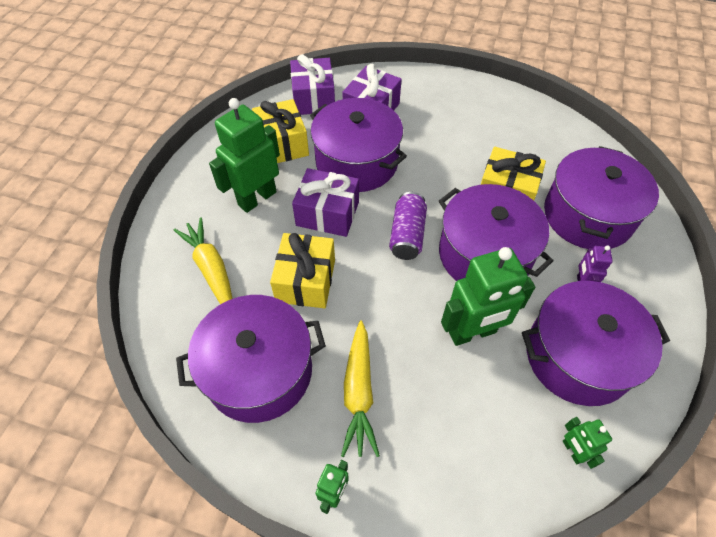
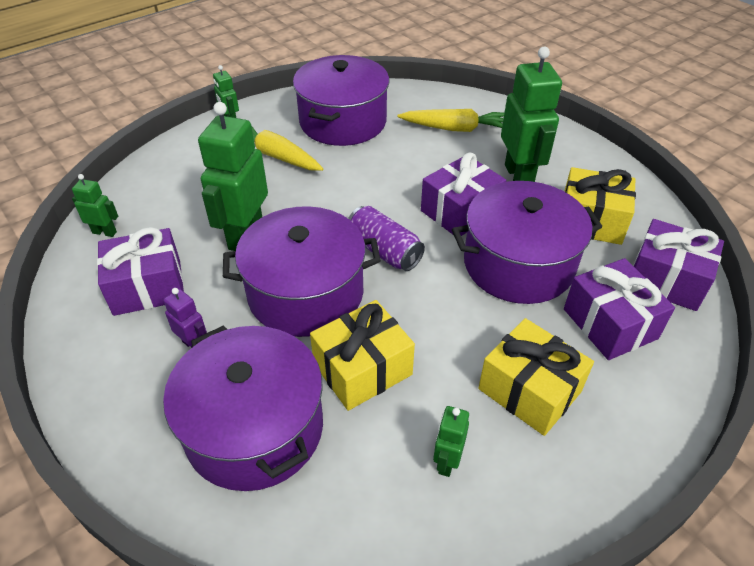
camera: 125 degrees right, 10 degrees down
yellow gift [270,233,335,308] -> yellow gift moved to [478,318,594,436]
purple pot [522,281,670,406] -> purple gift [97,227,184,316]
none -> green robot [433,406,469,477]

